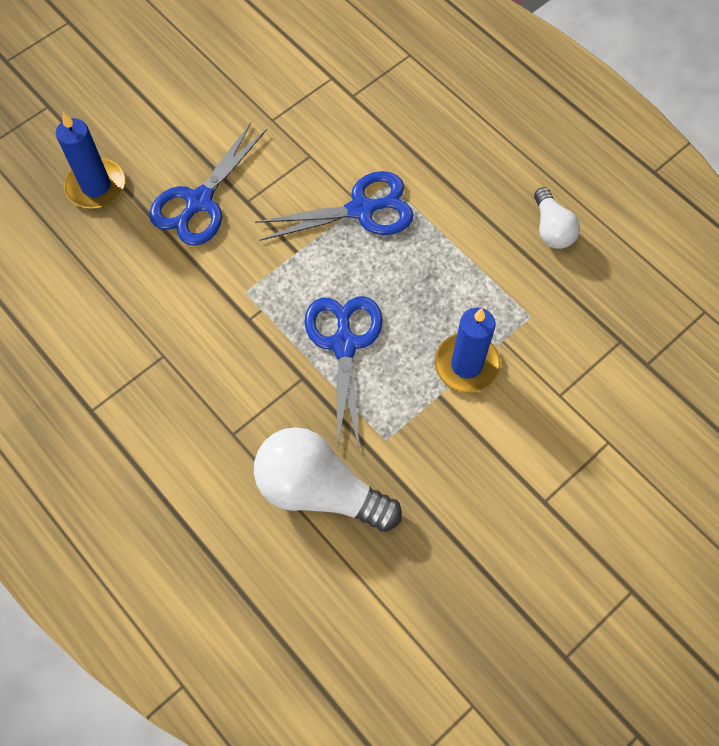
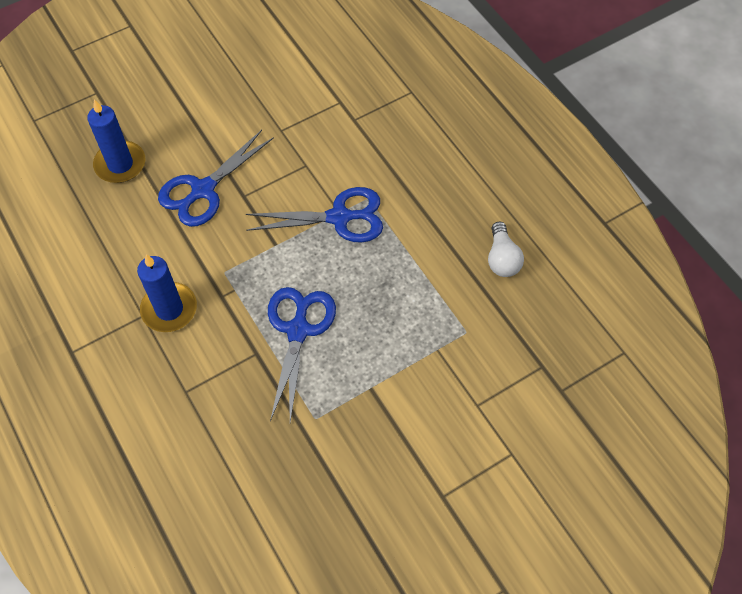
camera: 10 degrees right, 5 degrees down
white light bulb [254,427,402,532] -> none
blue candle [435,308,501,393] -> blue candle moved to [137,255,197,332]

